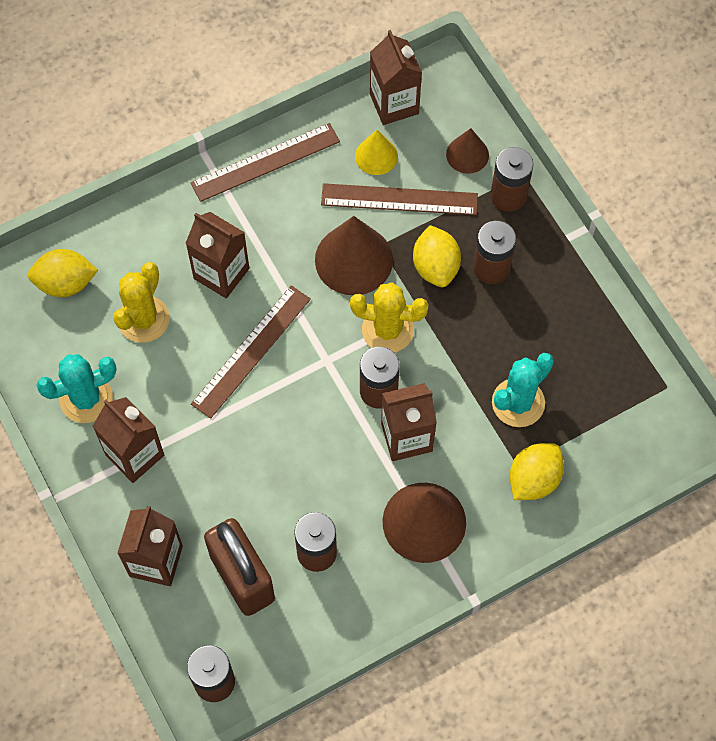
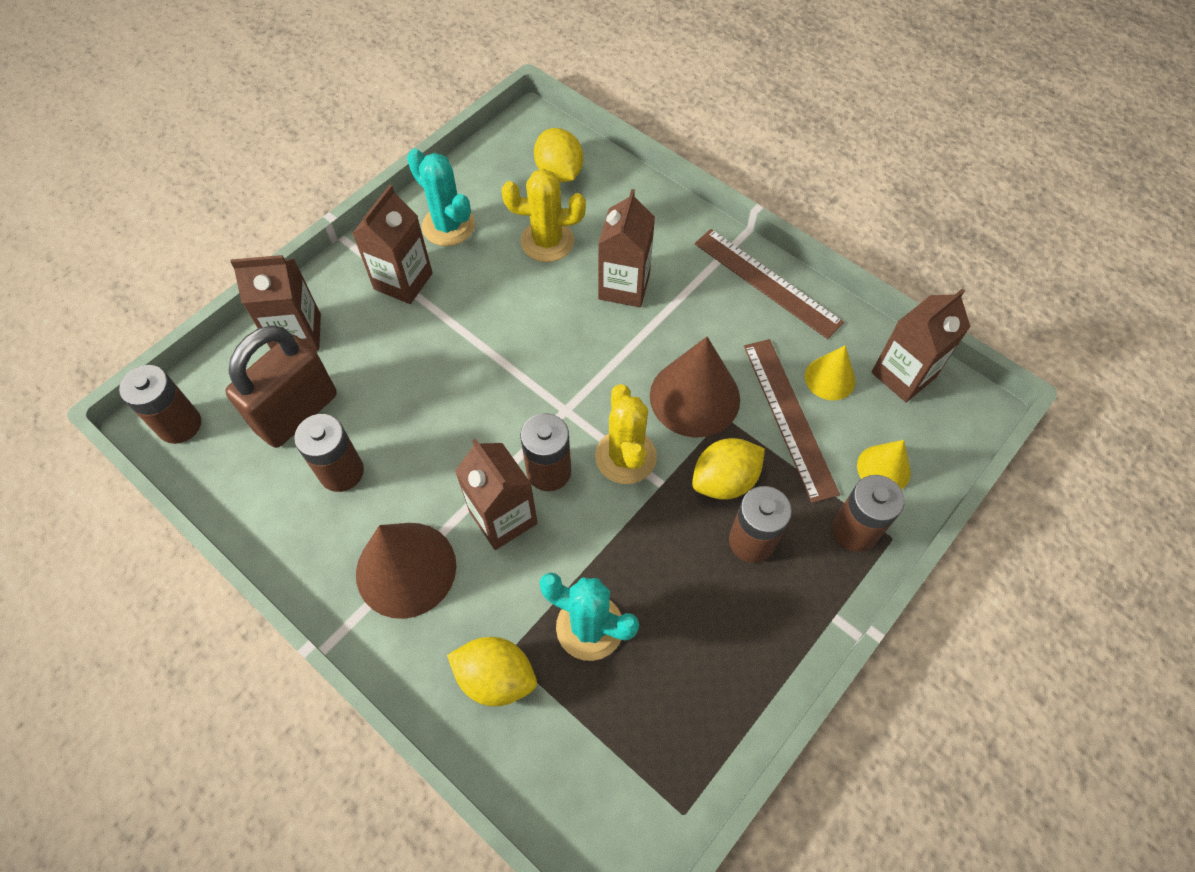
camera: 70 degrees right, 5 degrees down
brown ruler [191,285,311,419] -> none
brown cone [446,128,489,174] -> yellow cone [857,440,911,490]

